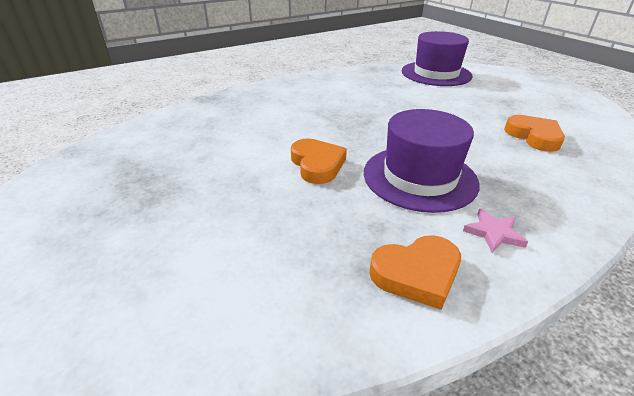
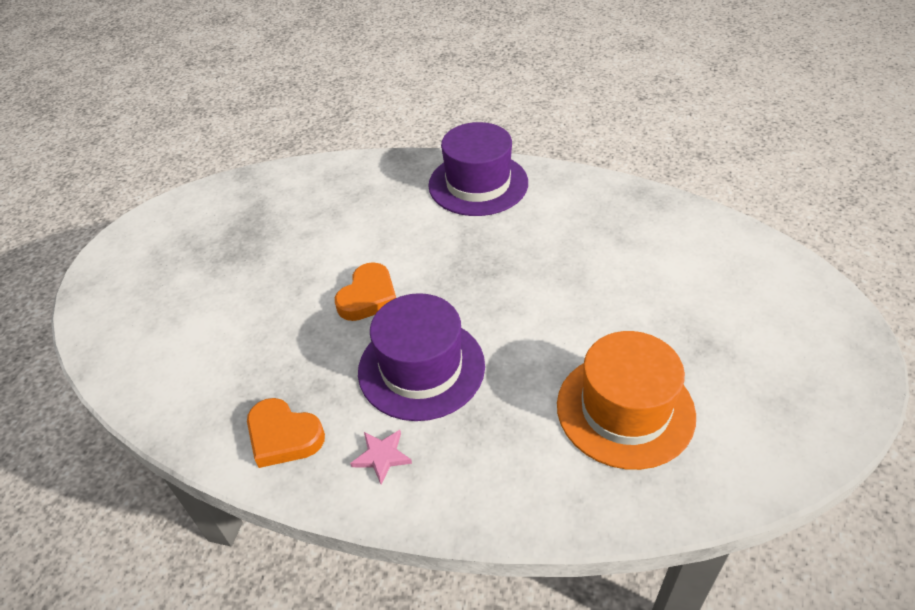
camera: 50 degrees right, 10 degrees up
purple hat [402,31,473,86] -> purple hat moved to [428,122,528,216]
orange heart [504,115,565,152] -> orange hat [557,331,696,470]

